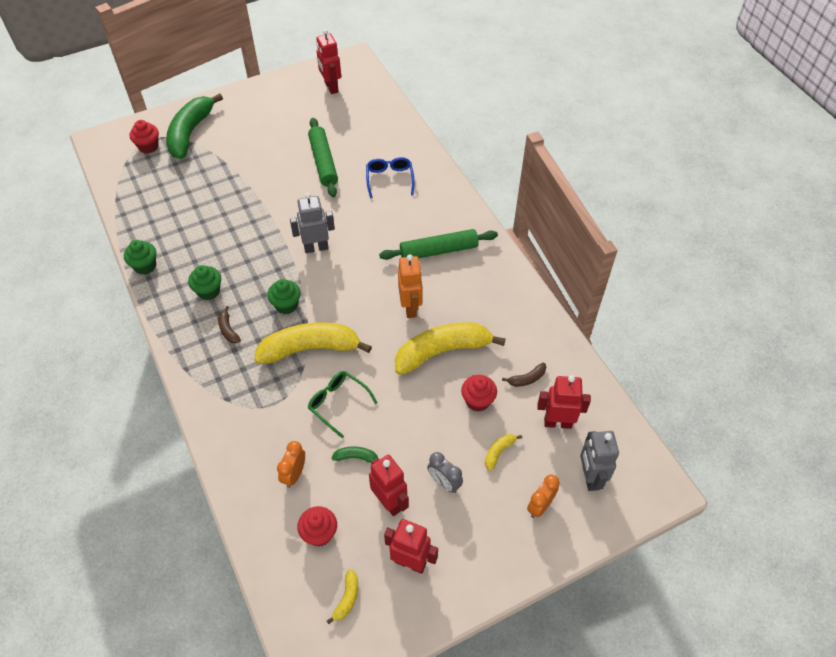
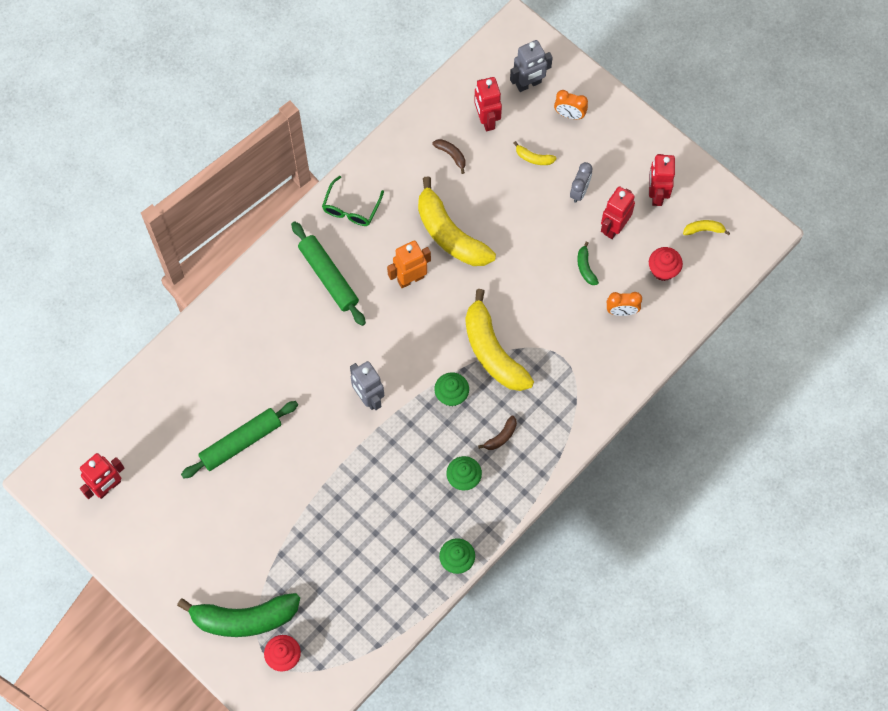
camera: 110 degrees left, 15 degrees up
green glasses [308,371,378,438] -> green glasses moved to [322,176,384,226]
blue glasses [366,157,415,199] -> none
red cupcake [461,375,497,412] -> none

